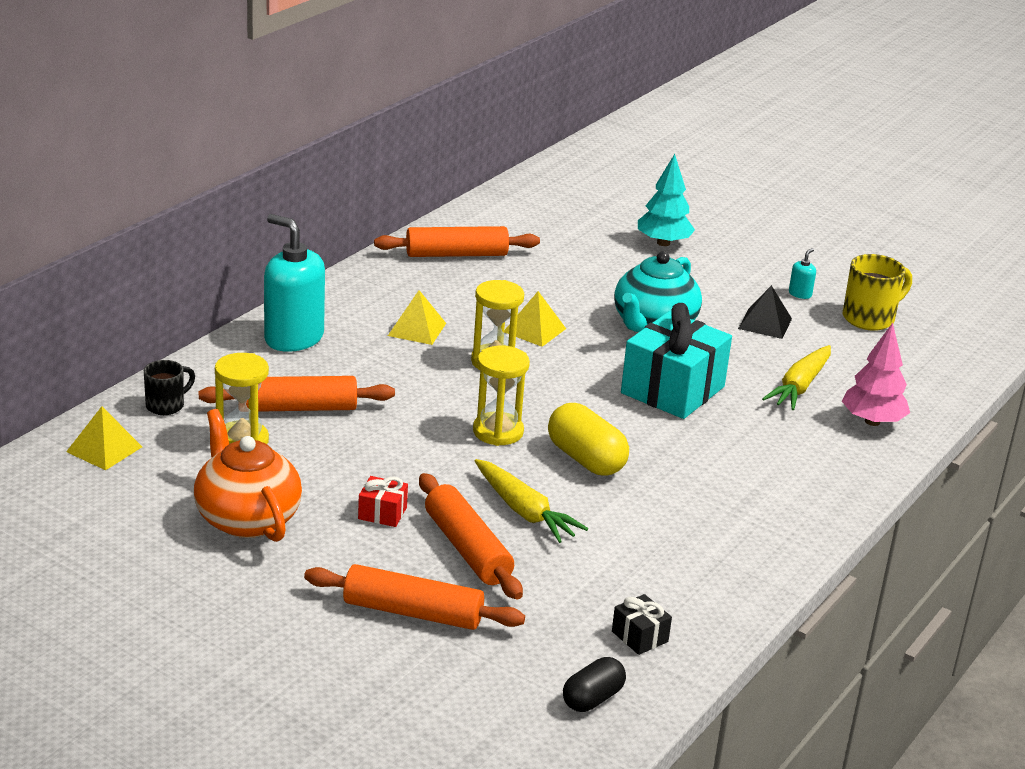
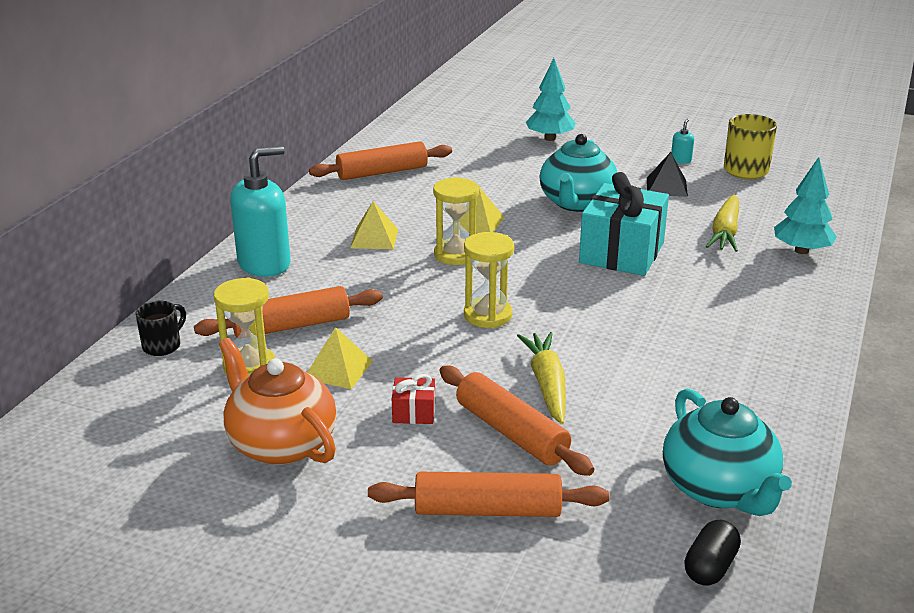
camera: 10 degrees left, 0 degrees up
yellow pyramid [66,406,142,470] -> yellow pyramid moved to [307,327,373,389]
turquoise soap dispenser [264,214,325,352] -> turquoise soap dispenser turned 120 degrees clockwise [230,146,291,277]
yellow carrot [475,459,588,543] -> yellow carrot turned 135 degrees counterclockwise [517,332,566,424]
yellow capsule [548,403,629,476] -> none
black gift [612,594,672,655] -> turquoise teapot [663,388,792,516]
pink tree [842,323,910,426] -> turquoise tree [774,157,837,254]

